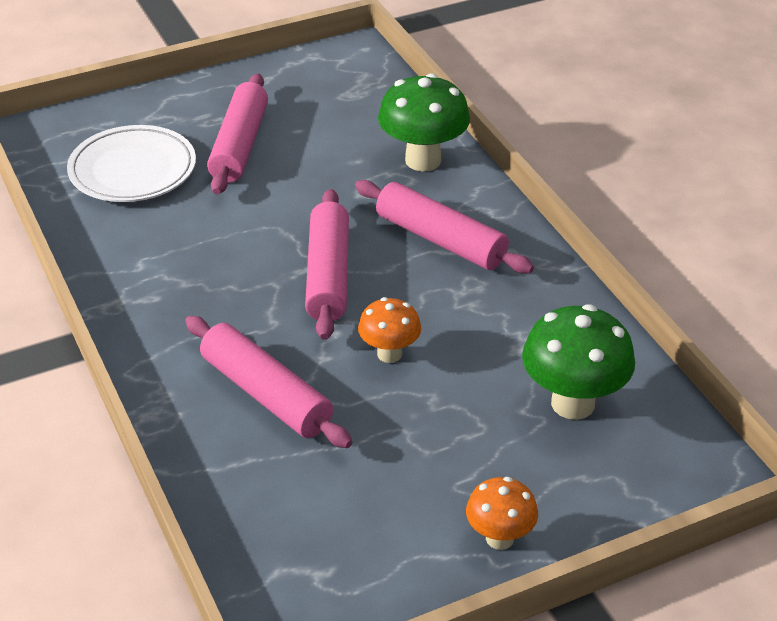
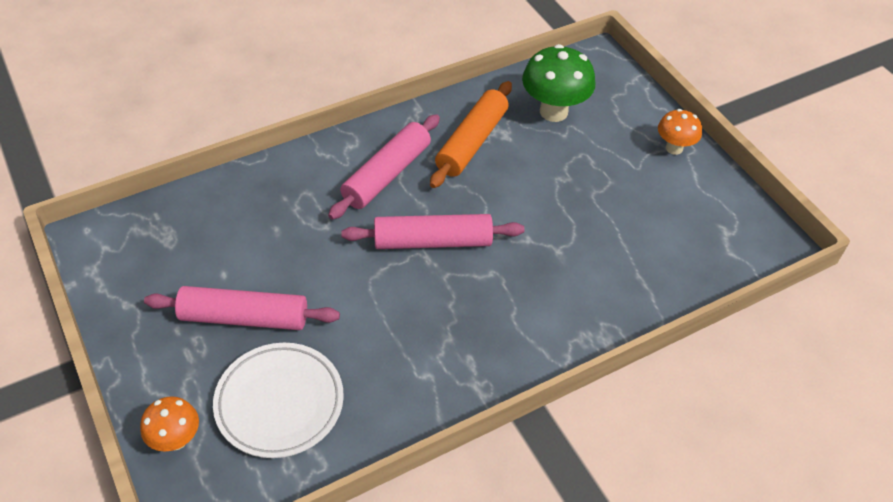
camera: 95 degrees left, 10 degrees up
pink rolling pin [185,316,352,448] -> none
orange mushroom [358,297,421,363] -> orange mushroom moved to [140,396,199,452]
green mushroom [378,73,470,171] -> none
none -> orange rolling pin [430,81,512,188]

